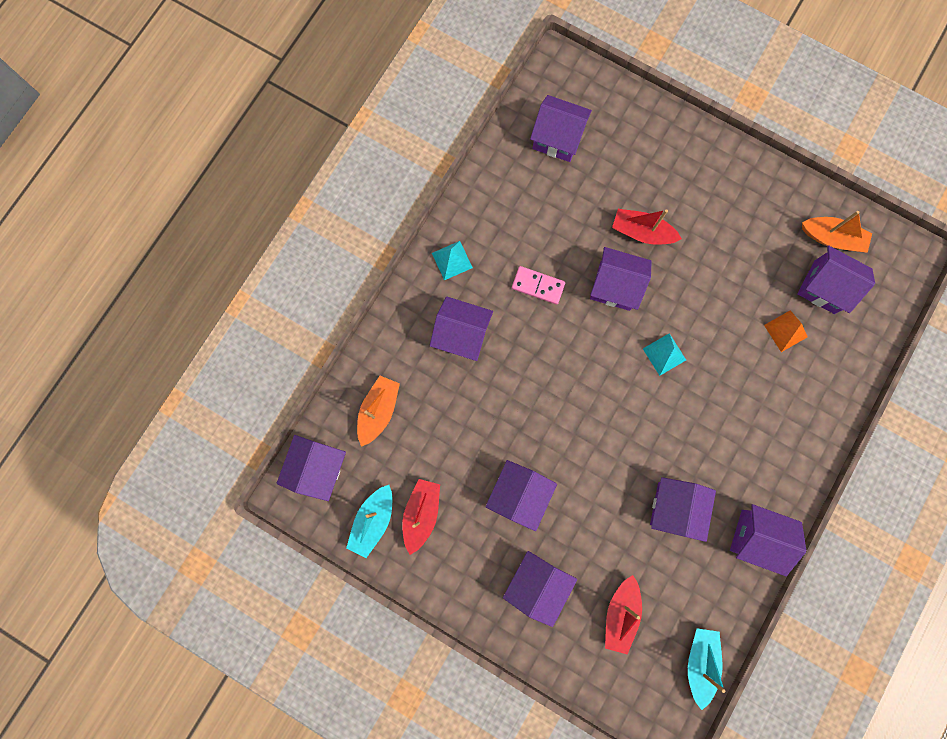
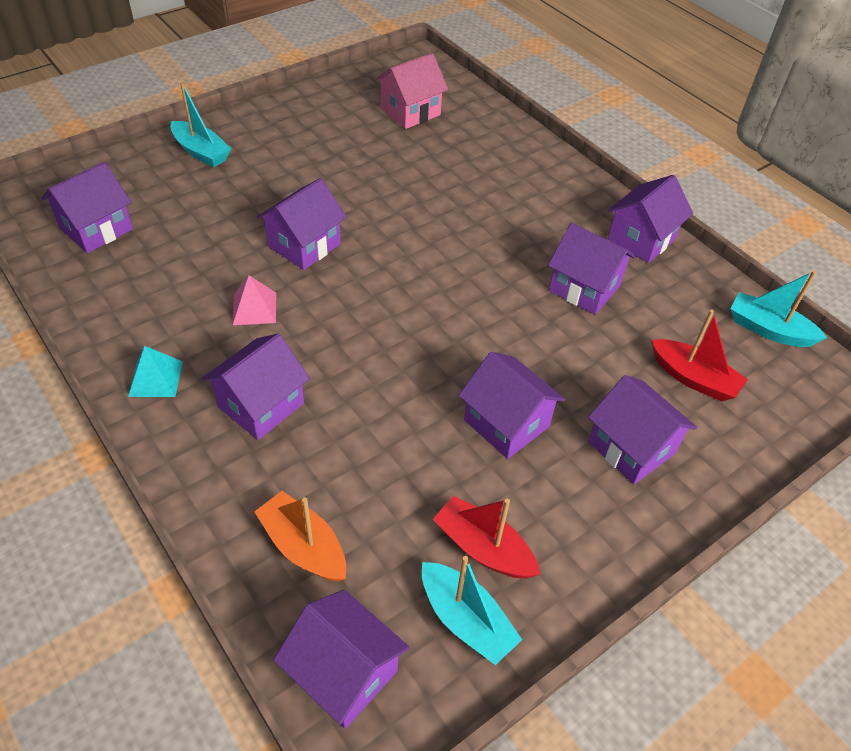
camera: 70 degrees left, 30 degrees down
pink domino [512,266,565,304] -> pink pyramid [233,275,276,325]
red boat [612,209,682,245] -> none
turquoise pyramid [643,333,686,376] -> none
orange pyramid [764,310,808,352] -> none
purple house [797,245,875,314] -> pink house [375,53,448,129]
orange boat [802,211,872,253] -> none
none -> turquoise boat [170,82,231,167]

